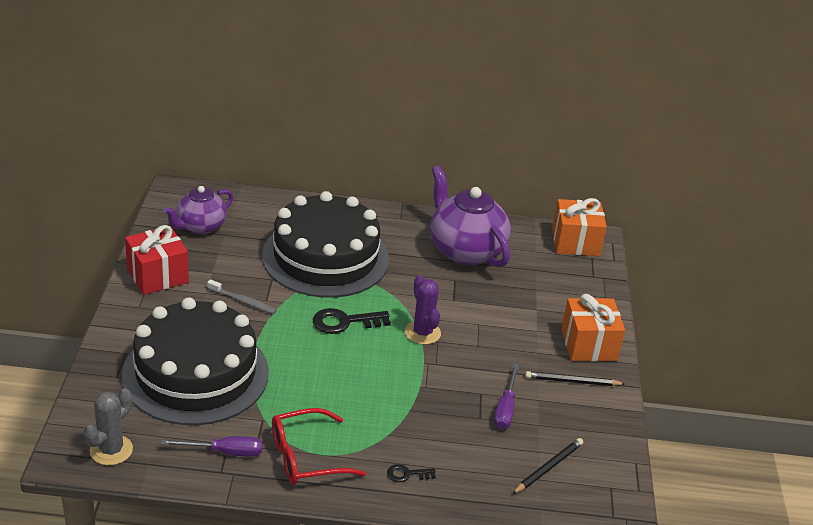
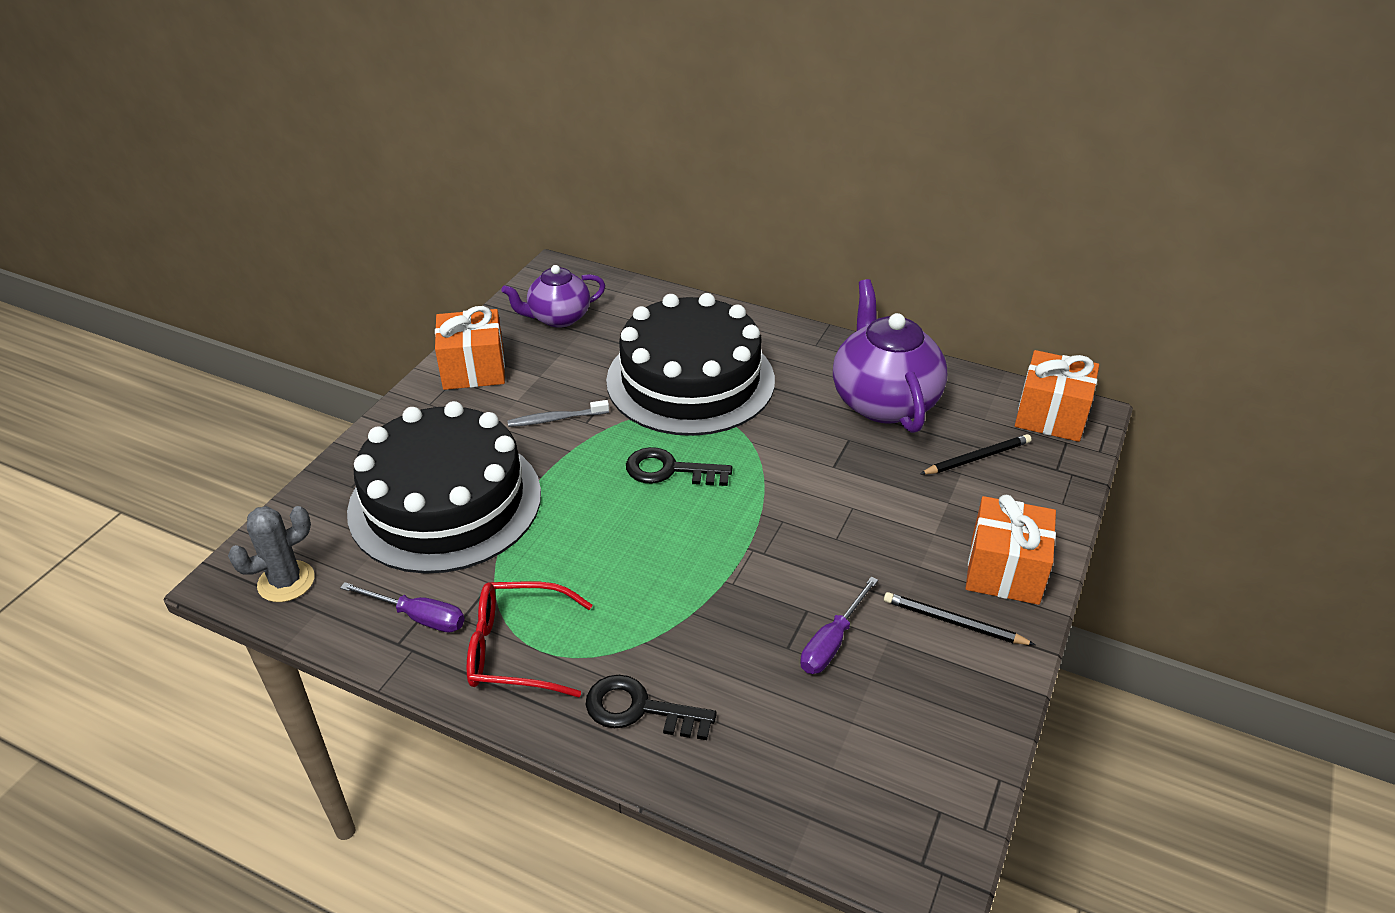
camera: 25 degrees right, 5 degrees up
red gift [125,225,189,295] -> orange gift [435,306,505,390]
grey toothbrush [207,279,277,314] -> grey toothbrush turned 120 degrees clockwise [507,400,609,427]
black key [387,464,436,482] -> black key [586,675,717,740], size x1.82
purple cactus [405,275,441,345] -> none
black pencil [512,438,583,494] -> black pencil moved to [920,434,1031,475]

